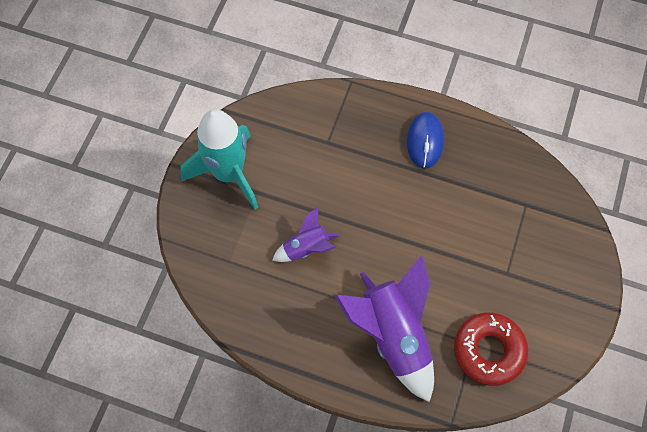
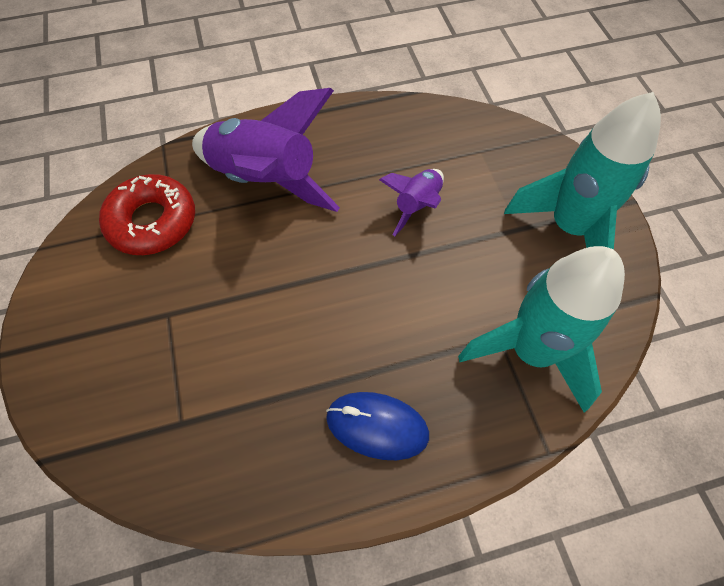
camera: 145 degrees right, 5 degrees down
blue mouse [407,112,444,169] -> blue mouse turned 45 degrees counterclockwise [326,392,429,460]
none -> turquoise rocket [458,246,625,413]

